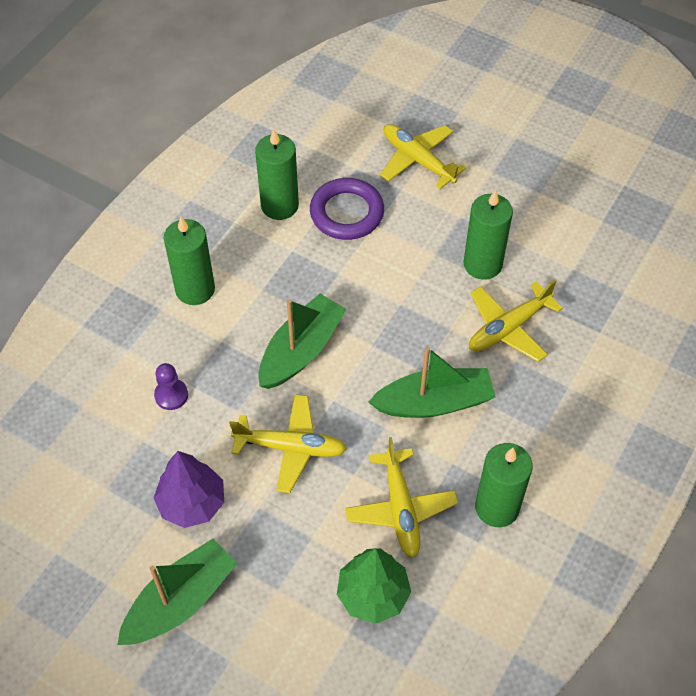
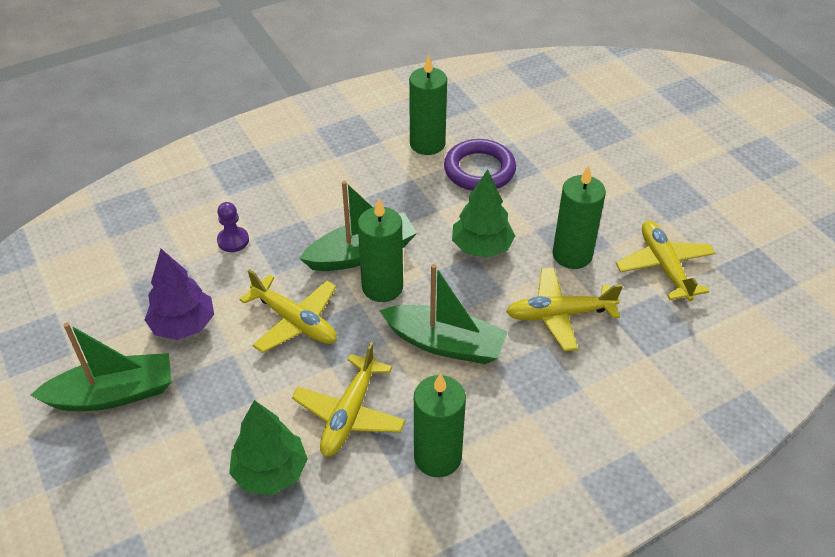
camera: 30 degrees right, 10 degrees down
green candle [164,217,215,305] -> green candle moved to [358,198,403,302]
yellow plane [380,124,466,189] -> yellow plane moved to [616,221,716,301]
none -> green tree [452,170,515,258]

